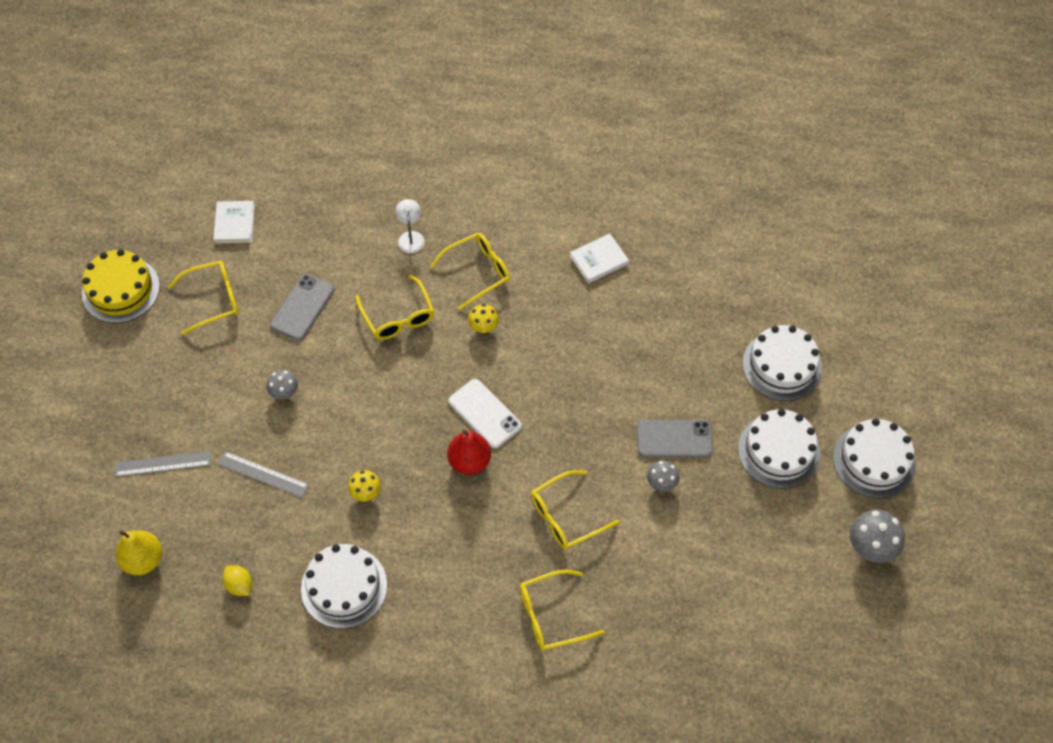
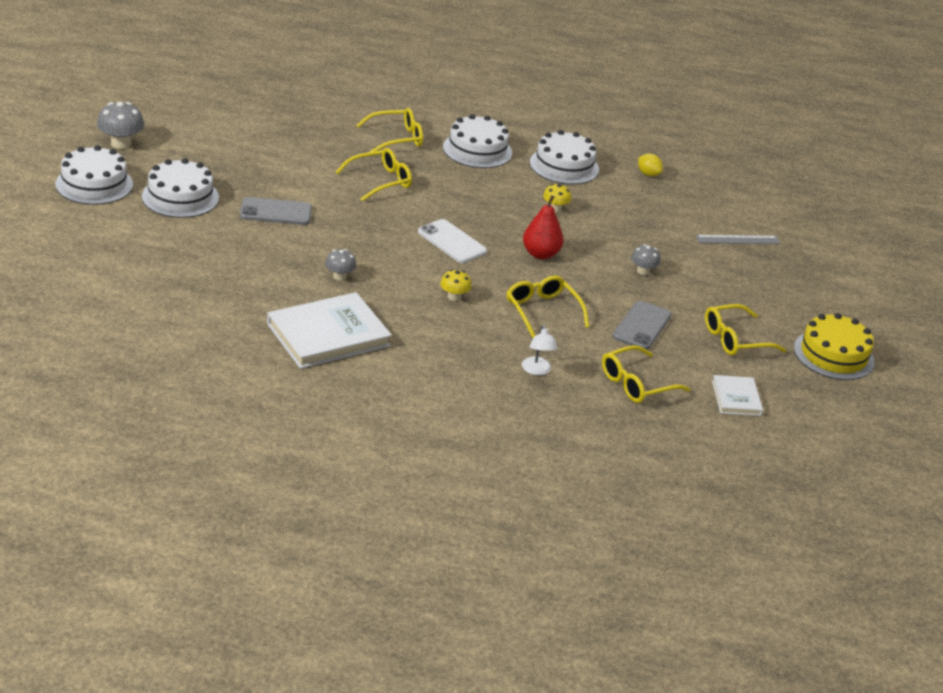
camera: 175 degrees right, 25 degrees down
yellow pear [116,530,162,575] -> none
grey ruler [218,451,309,498] -> none
yellow glasses [430,233,510,310] -> yellow glasses moved to [602,345,690,403]
red pear [447,430,491,475] -> red pear moved to [523,195,563,260]
white book [570,233,629,283] -> white book [267,292,392,369], size x1.92
grey mushroom [647,460,679,492] -> grey mushroom moved to [325,249,356,280]
white cake [743,325,822,401] -> white cake moved to [443,114,512,168]

